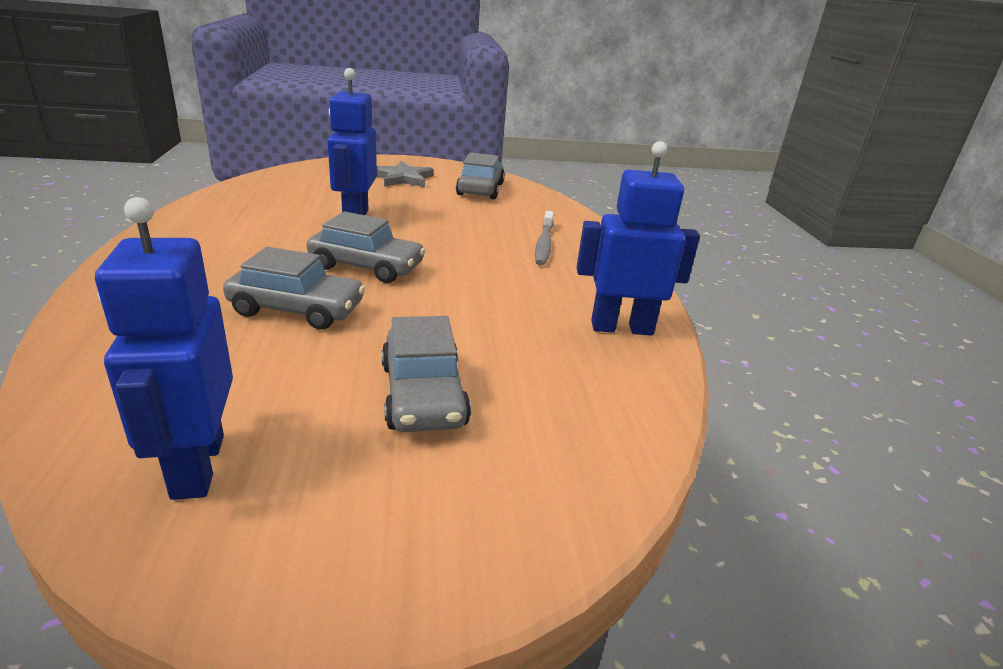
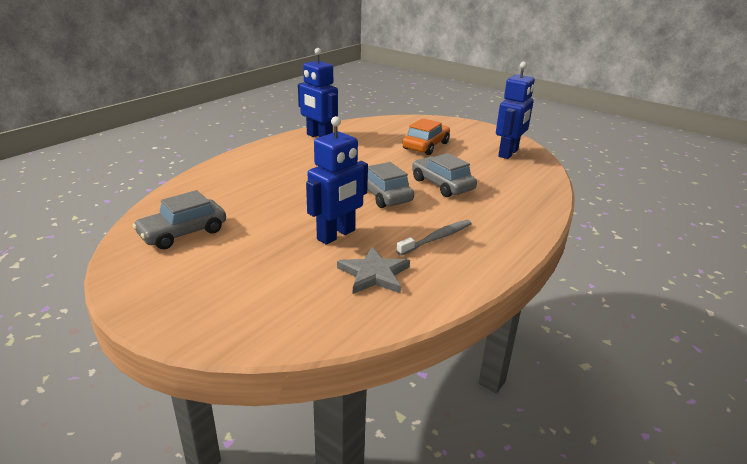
camera: 135 degrees left, 0 degrees up
grey star [377,161,434,187] -> grey star moved to [337,247,410,294]
grey car [382,316,471,432] -> orange car [402,118,450,155]
grey toothbrush [535,211,554,266] -> grey toothbrush moved to [396,220,472,256]

